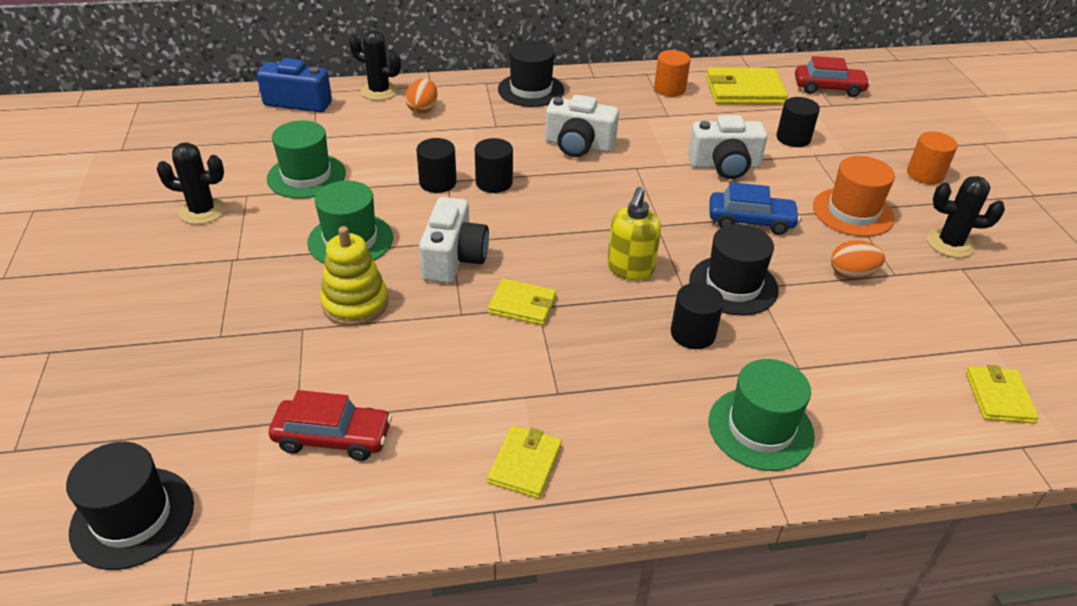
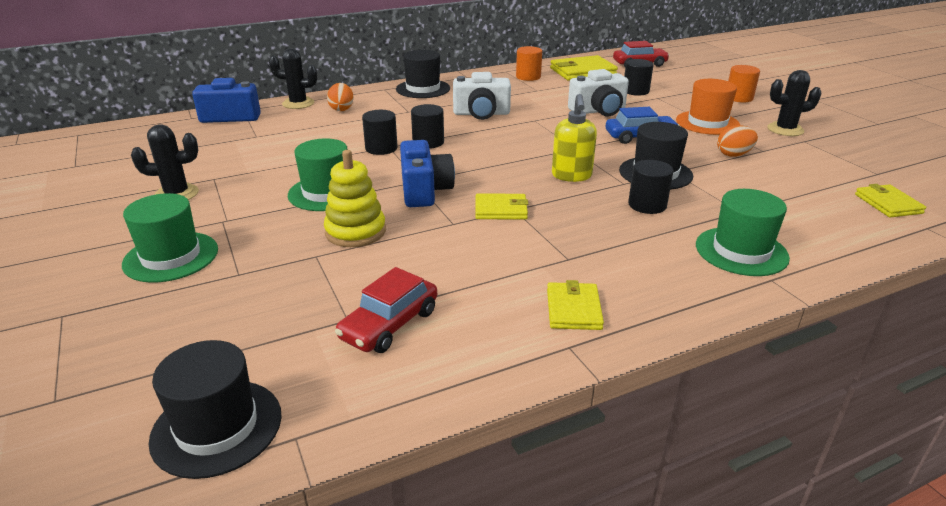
camera: 15 degrees left, 10 degrees down
green hat [267,121,346,199] -> green hat moved to [122,193,218,283]
red car [269,390,392,461] -> red car turned 135 degrees clockwise [335,267,437,353]
white camera [419,197,489,283] -> blue camera [400,140,455,207]

